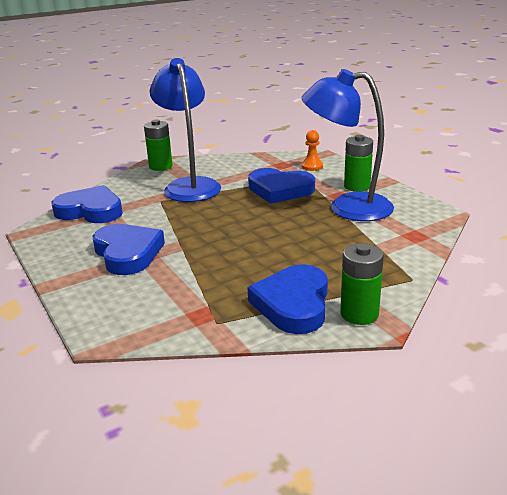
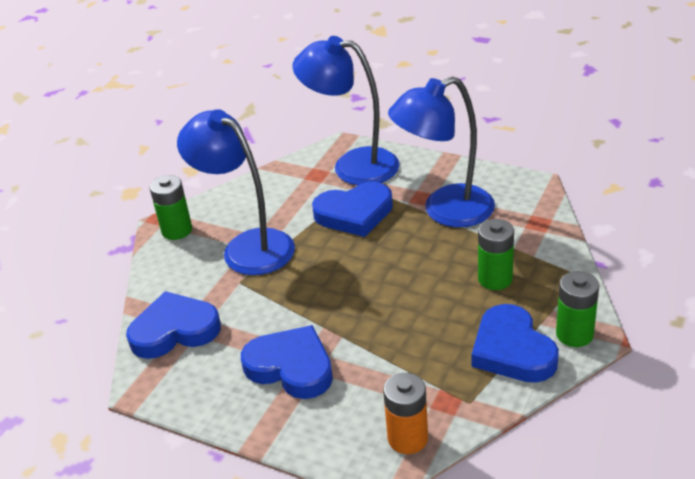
camera: 30 degrees left, 10 degrees up
orange pawn [301,130,323,171] -> blue lamp [292,36,400,186]
green battery [344,135,373,192] -> green battery moved to [478,219,514,290]
none -> orange battery [383,373,428,454]

